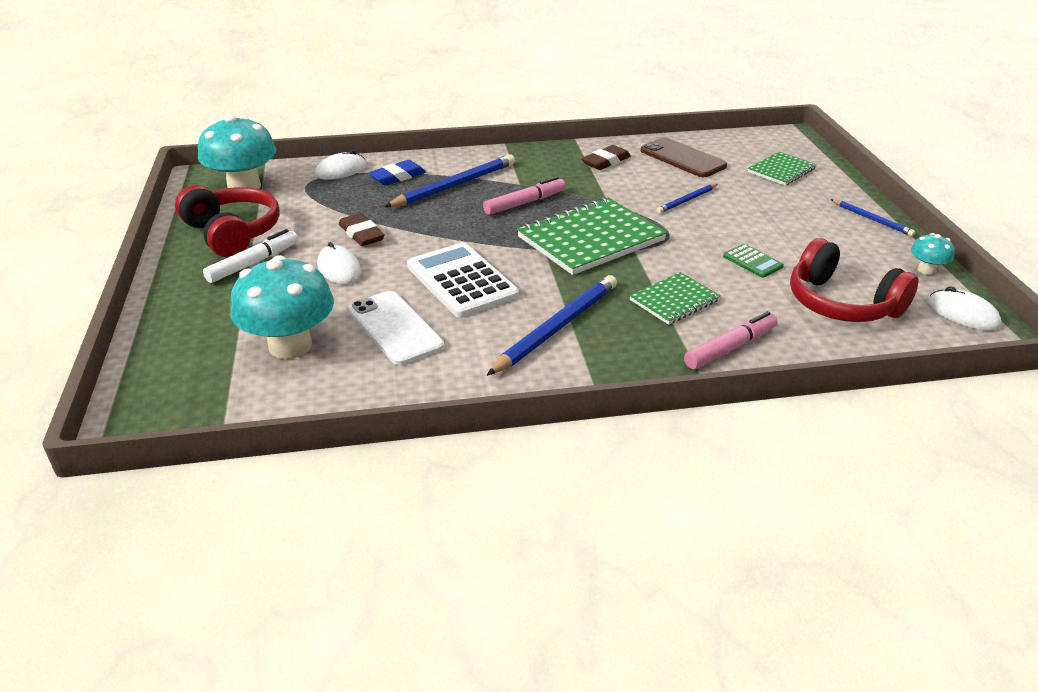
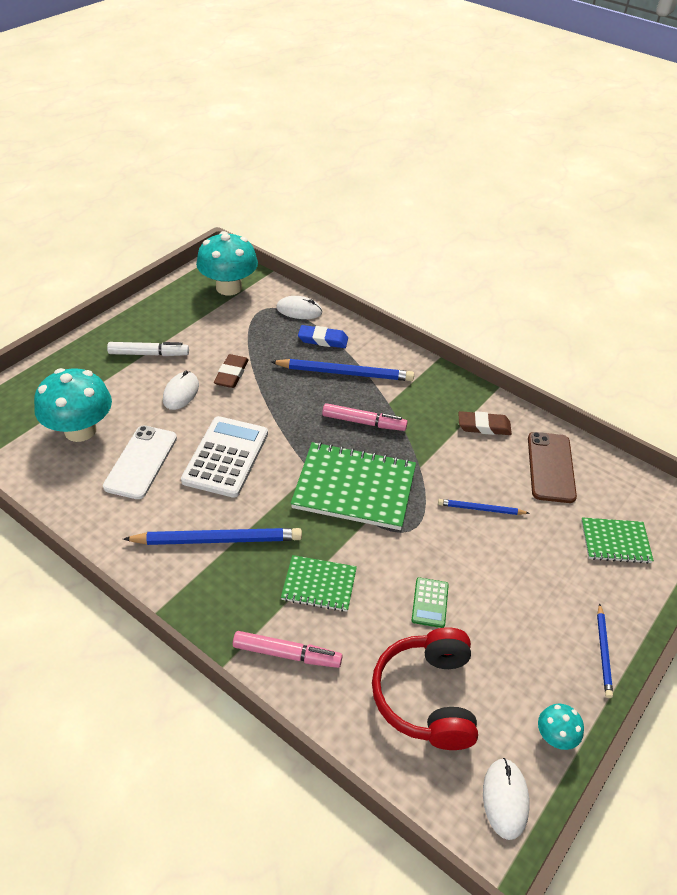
camera: 45 degrees right, 10 degrees up
red headphones [175,185,280,257] -> none

